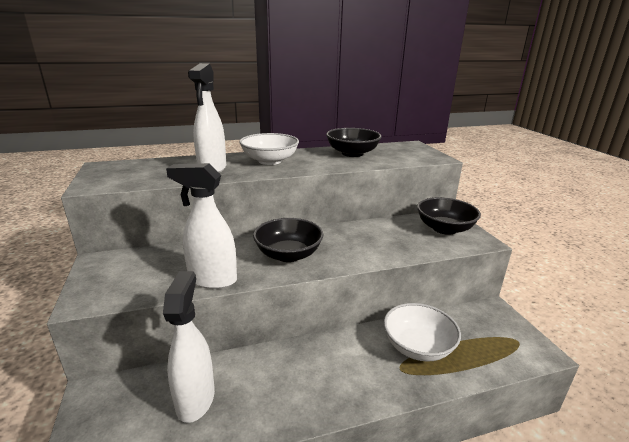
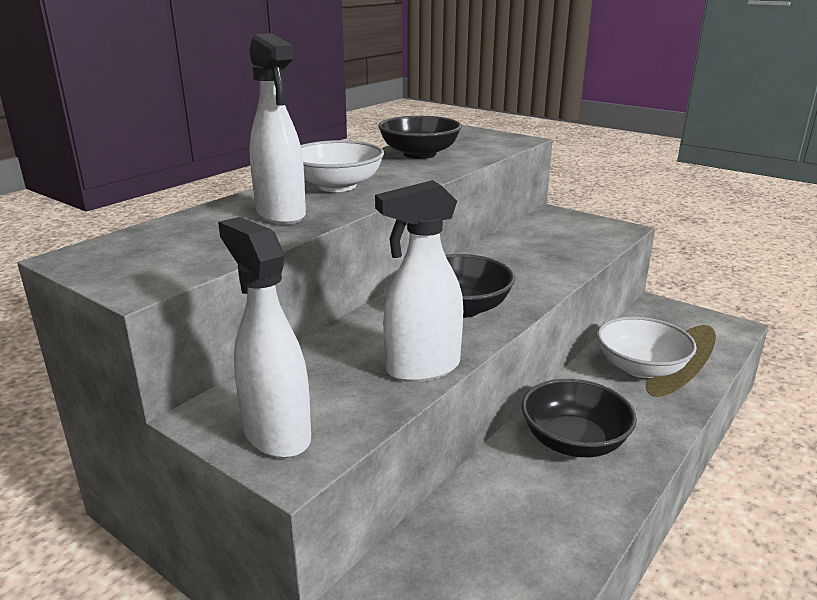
camera: 35 degrees left, 0 degrees up
white spray bottle [163,271,215,423] -> white spray bottle moved to [218,217,311,458]
black bowl [417,197,481,235] -> black bowl moved to [521,379,637,457]

